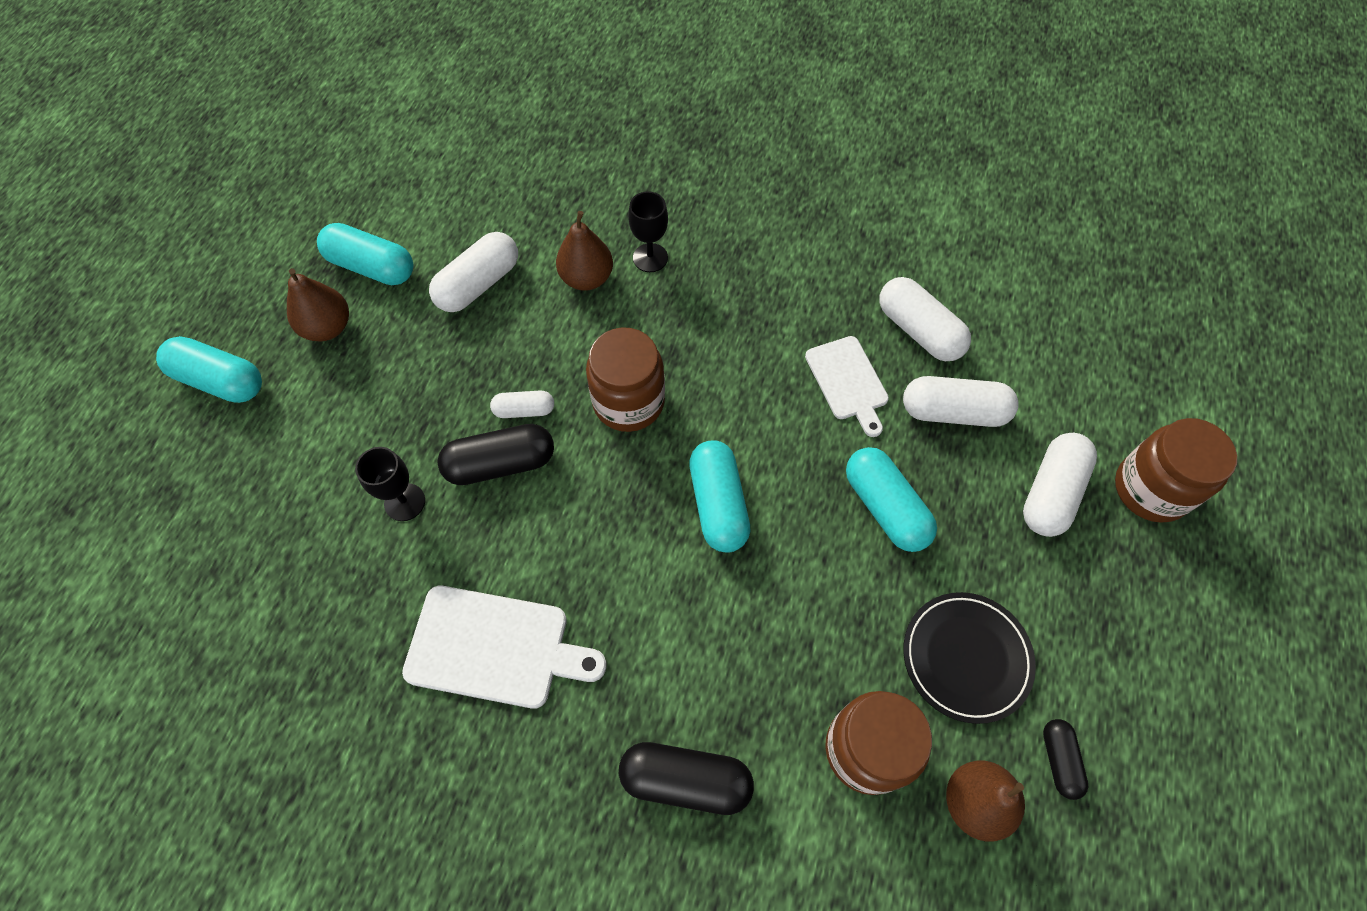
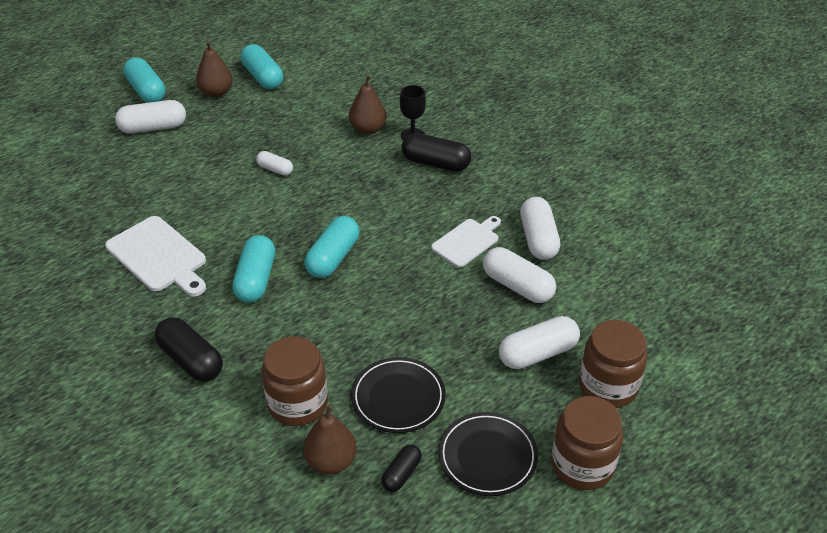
camera: 35 degrees right, 20 degrees down
black goblet [355,447,425,521] -> none
white capsule [429,232,518,312] -> white capsule moved to [115,100,186,134]
black capsule [437,424,554,485] -> black capsule moved to [401,133,471,172]
brown jar [586,327,665,432] -> brown jar moved to [551,396,624,490]
white cutting board [805,336,889,437] -> white cutting board turned 150 degrees counterclockwise [431,216,501,268]
turquoise capsule [846,447,937,552] -> turquoise capsule moved to [232,235,275,303]
none -> black plate [438,412,538,496]

